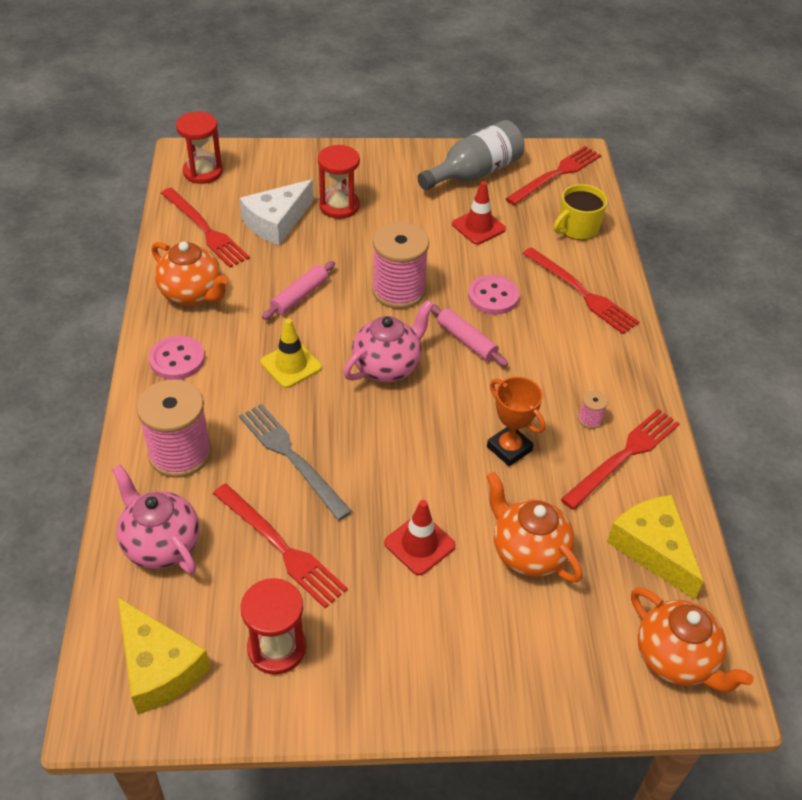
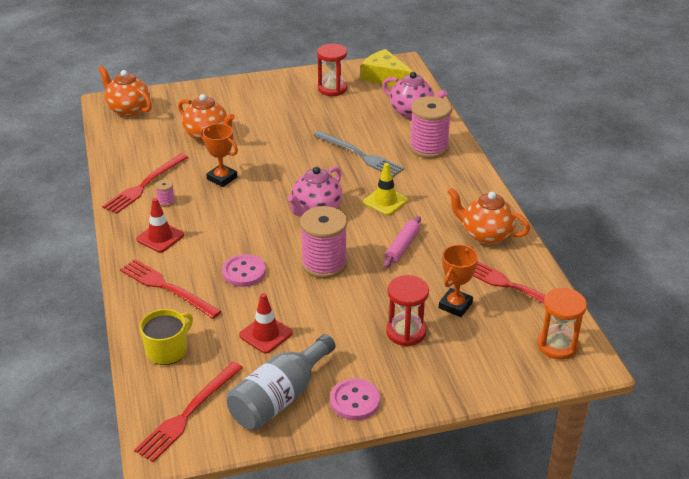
camera: 170 degrees right, 10 degrees down
pink button [149,336,205,380] -> pink button moved to [330,378,380,420]
red hourglass [176,112,223,184] -> orange hourglass [537,288,587,360]
red fork [213,484,348,608] -> none
white cheese [240,180,313,245] -> orange trophy [439,245,478,317]
red traffic cone [384,500,456,575] -> red traffic cone moved to [136,198,184,252]
pink rolling pin [431,304,508,367] -> none
yellow cheese [607,495,704,600] -> none

